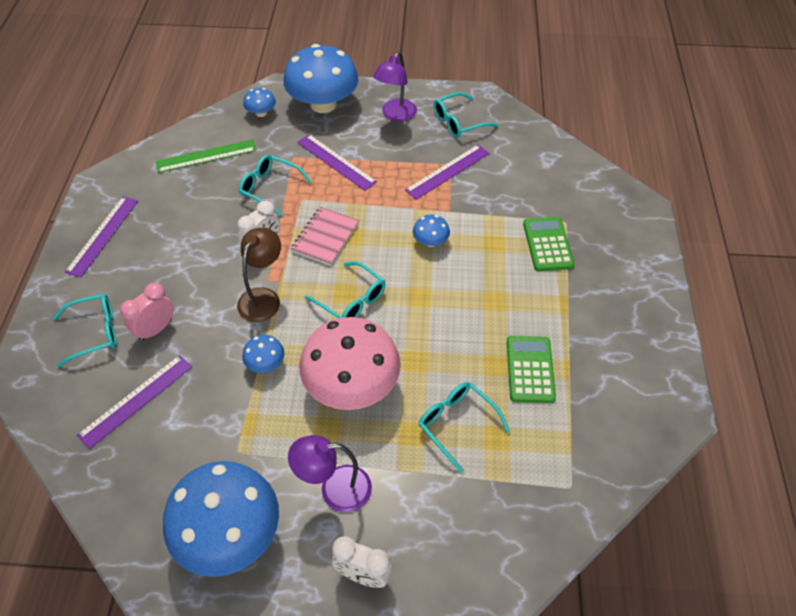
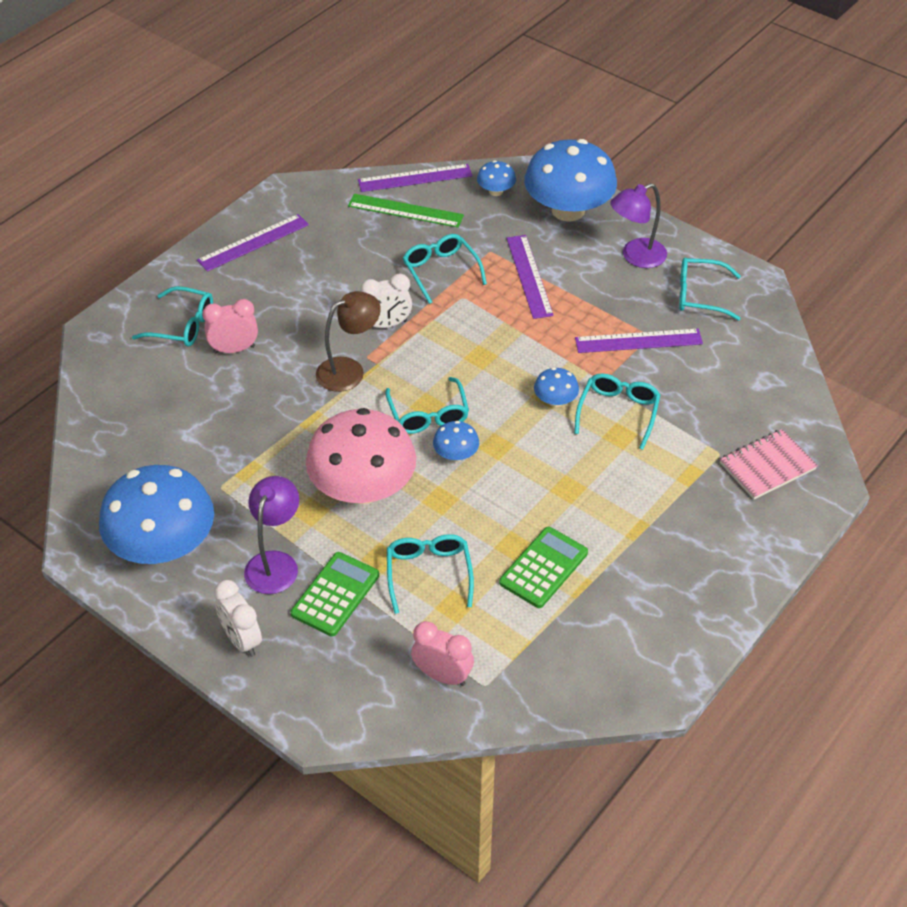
camera: 35 degrees right, 5 degrees down
purple ruler [77,355,192,449] -> purple ruler moved to [358,164,472,192]
blue mushroom [242,335,285,373] -> blue mushroom moved to [433,421,479,461]
purple lamp [288,435,372,512] -> purple lamp turned 75 degrees clockwise [244,476,299,594]
pink notebook [291,207,359,266] -> pink notebook moved to [720,429,818,499]
green calculator [523,217,574,271] -> green calculator moved to [291,552,379,637]
none -> pink clock [411,621,474,686]
none -> turquoise glasses [574,373,660,450]

